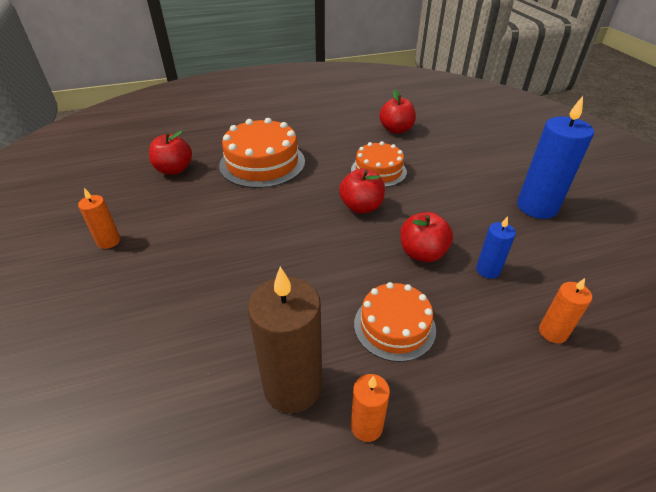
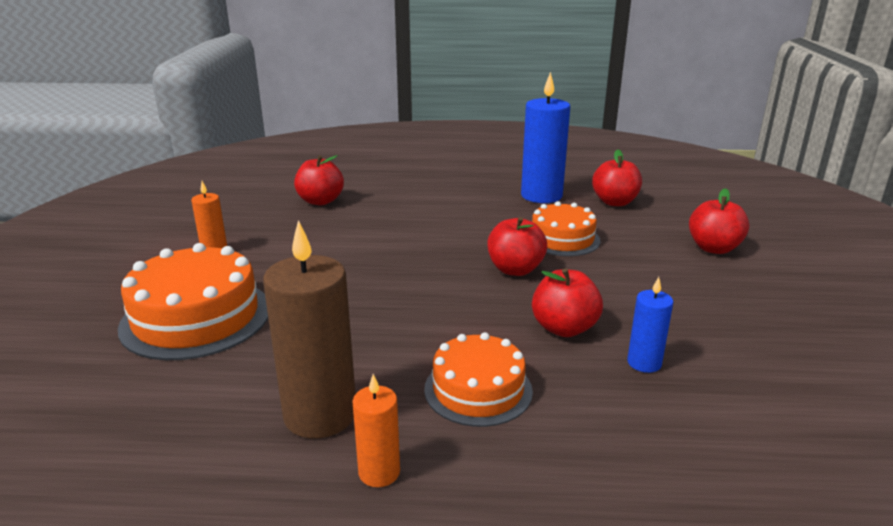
camera: 20 degrees right, 15 degrees down
orange cake [219,118,305,188] -> orange cake moved to [118,243,268,360]
blue candle [517,96,594,219] -> blue candle moved to [521,72,570,203]
orange candle [539,278,592,343] -> none
none -> red apple [689,188,749,254]

